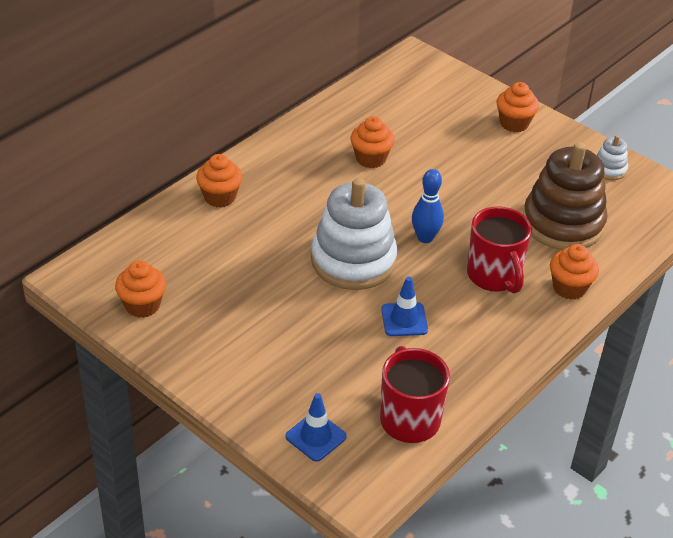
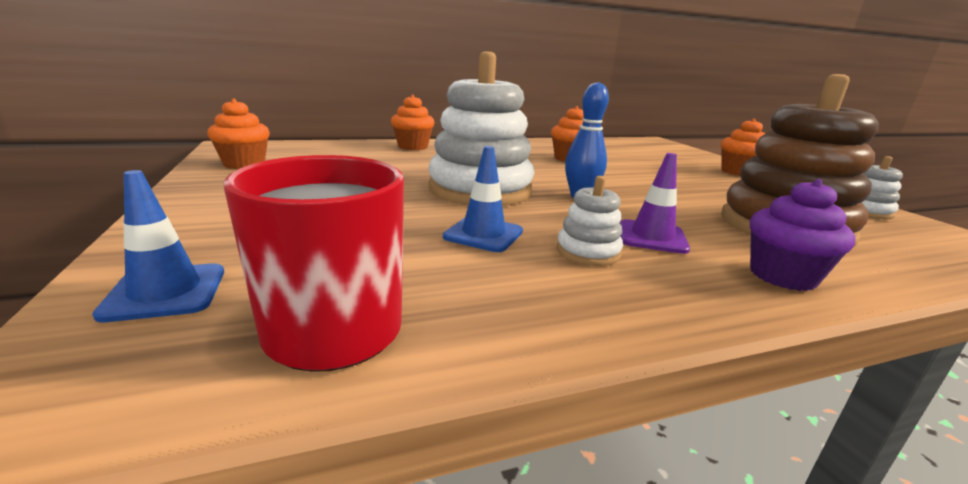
camera: 30 degrees right, 20 degrees down
red mug [467,206,532,293] -> purple traffic cone [620,153,690,254]
orange cupcake [550,244,599,300] -> purple cupcake [750,179,856,291]
none -> white stacking toy [557,176,623,266]

